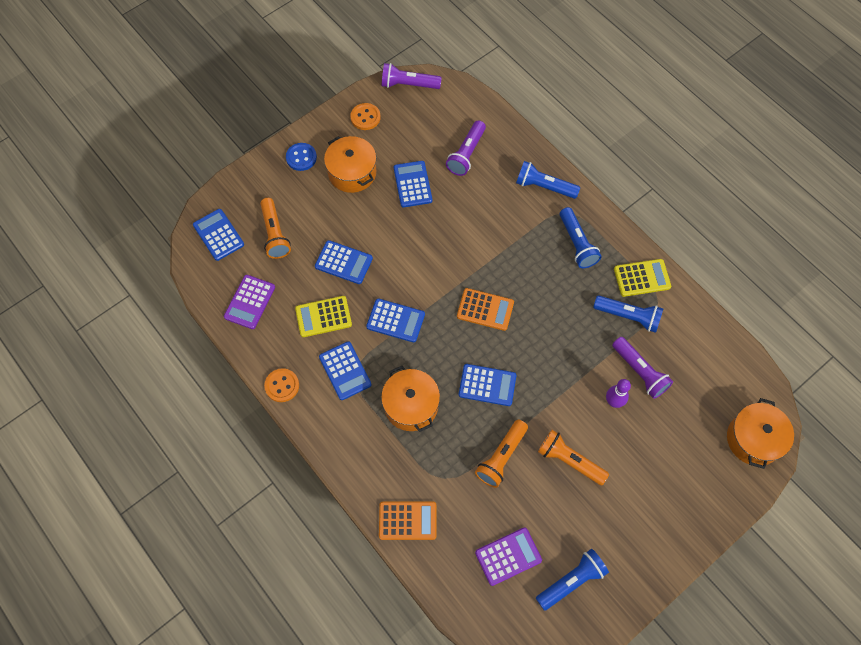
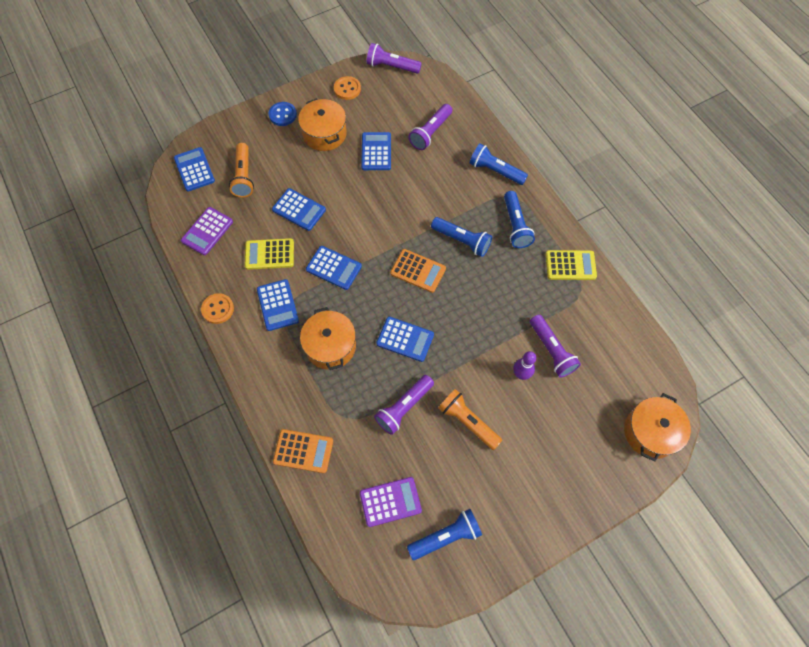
camera: 10 degrees right, 0 degrees up
orange flashlight [475,419,528,488] -> purple flashlight [374,375,434,435]
blue flashlight [593,295,664,333] -> blue flashlight moved to [431,217,492,257]

